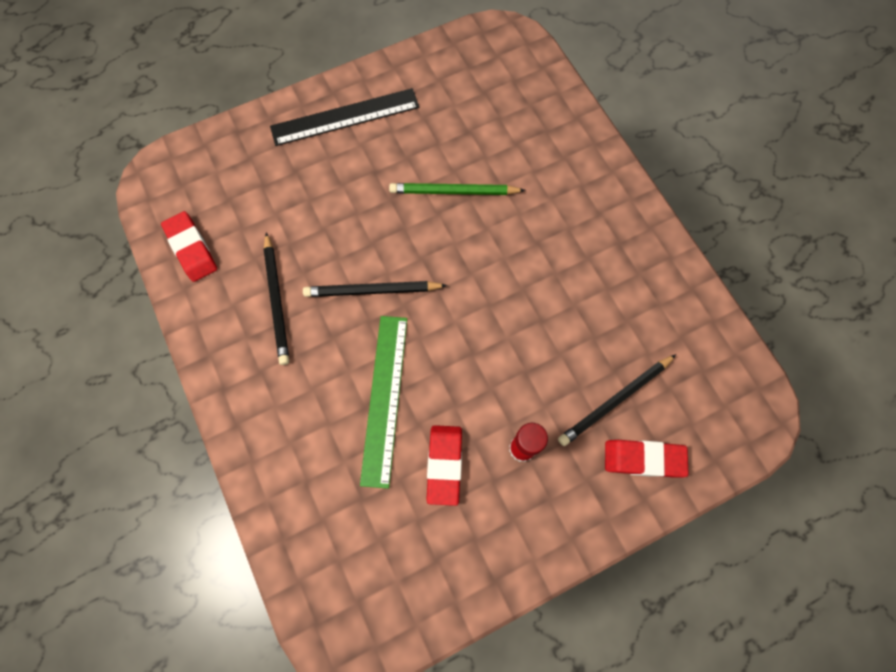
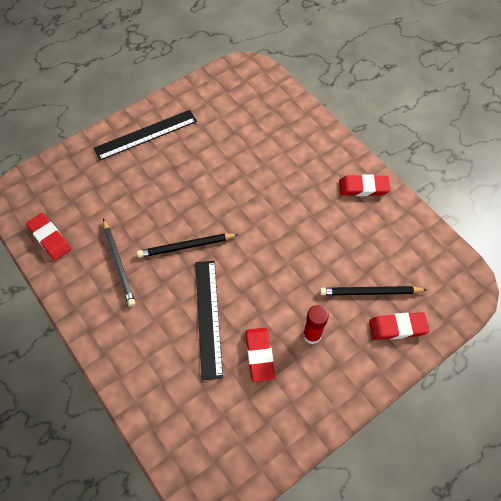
camera: 10 degrees left, 10 degrees down
green ruler [360,316,407,489] -> black ruler [195,261,223,380]
green pencil [389,183,526,195] -> none
black pencil [558,354,676,446] -> black pencil turned 45 degrees clockwise [320,286,427,295]
none -> red eraser [339,174,390,196]

